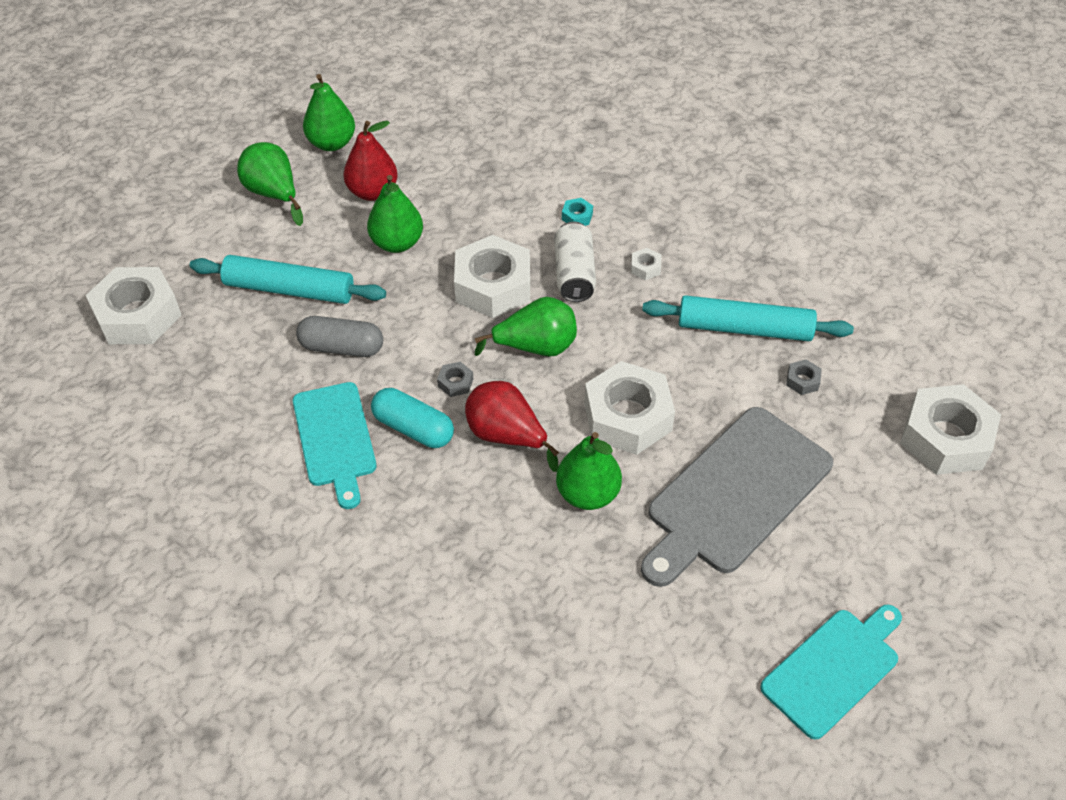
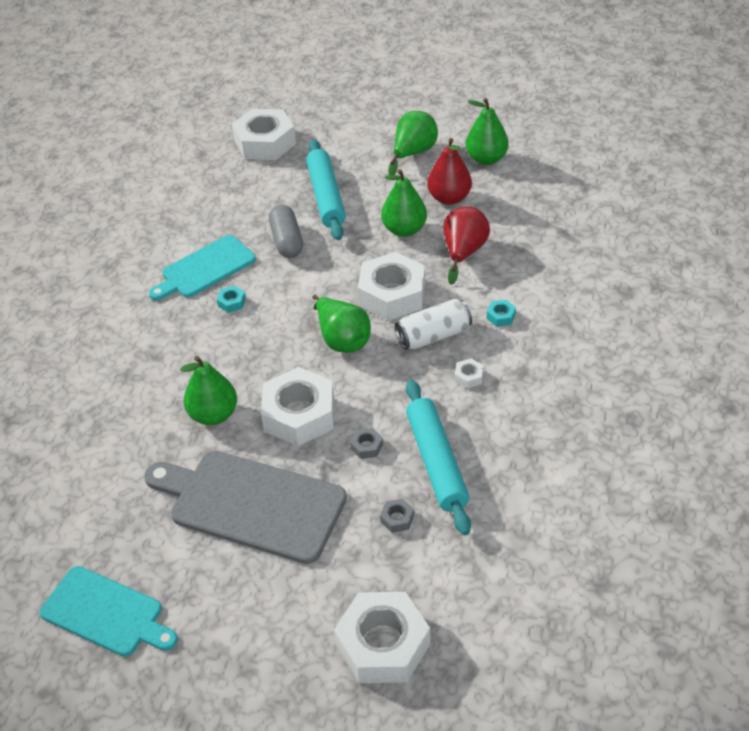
camera: 70 degrees right, 5 degrees down
turquoise capsule [371,388,454,448] -> turquoise nut [217,286,246,313]
grey nut [437,362,473,397] -> grey nut moved to [350,428,383,459]
red pear [465,381,559,472] -> red pear moved to [443,206,490,285]

